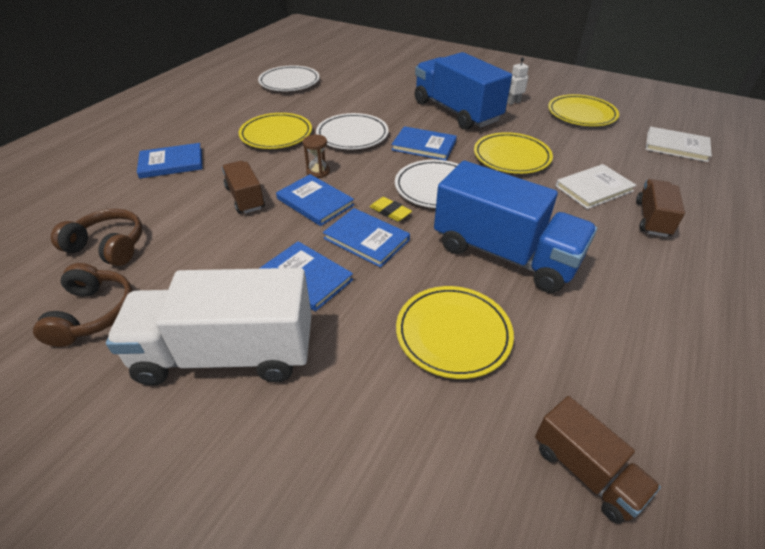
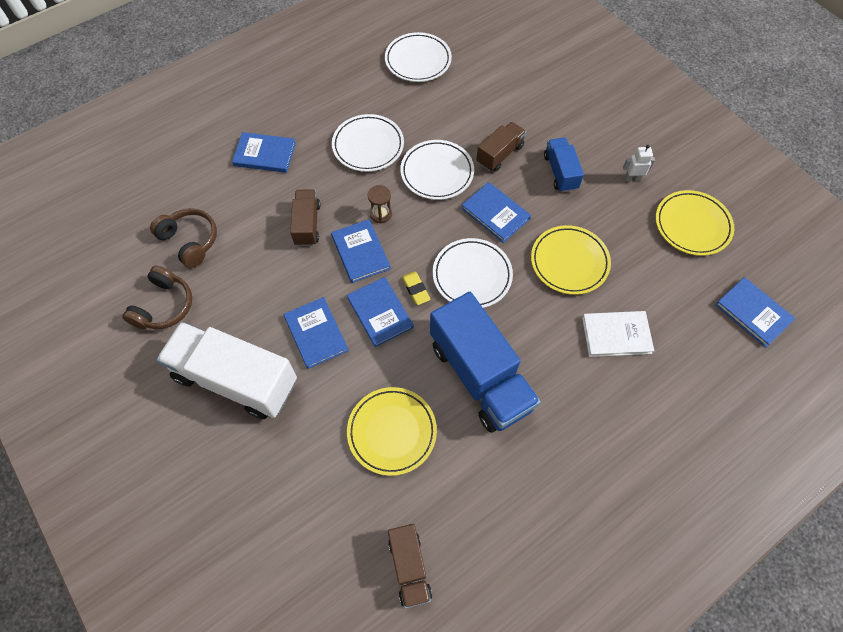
camera: 25 degrees right, 20 degrees up
yellow plate [239,113,312,149] -> white plate [332,114,404,172]
blue truck [415,52,512,130] -> blue truck [544,138,584,192], size x0.51
brown truck [636,179,685,237] -> brown truck moved to [476,122,526,172]
white book [646,126,712,162] -> blue book [715,277,795,347]

